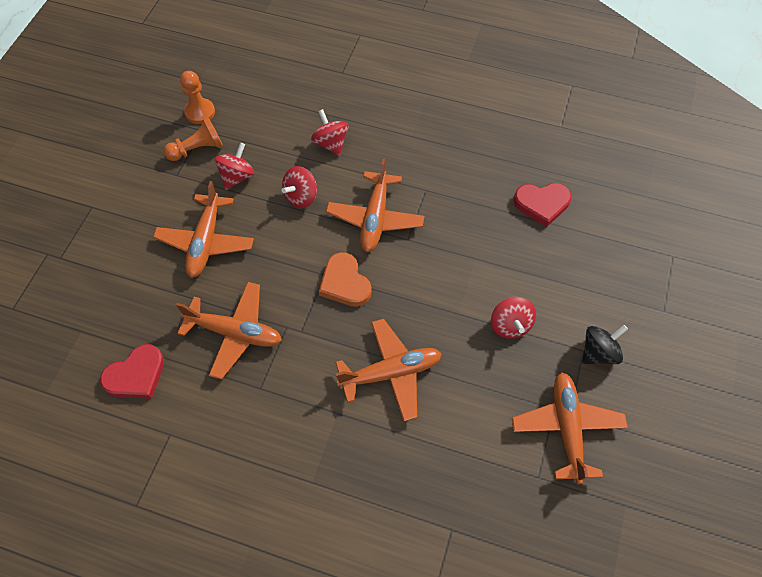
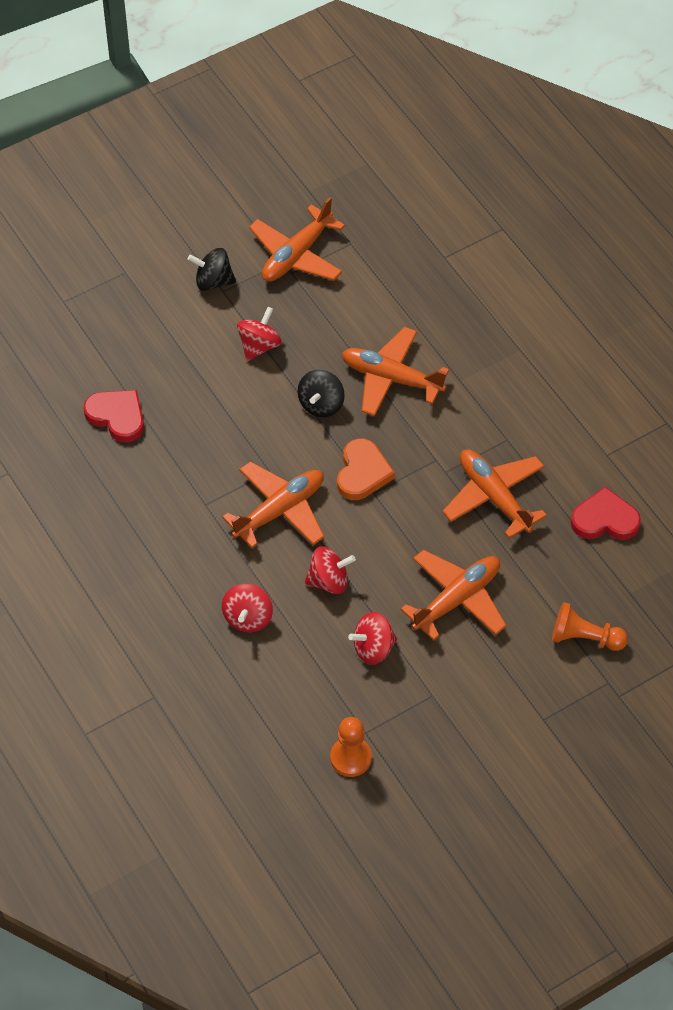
camera: 140 degrees left, 5 degrees down
orange pawn [164,117,223,161] -> orange pawn moved to [552,602,628,651]
none -> black spinning top [297,370,345,417]

